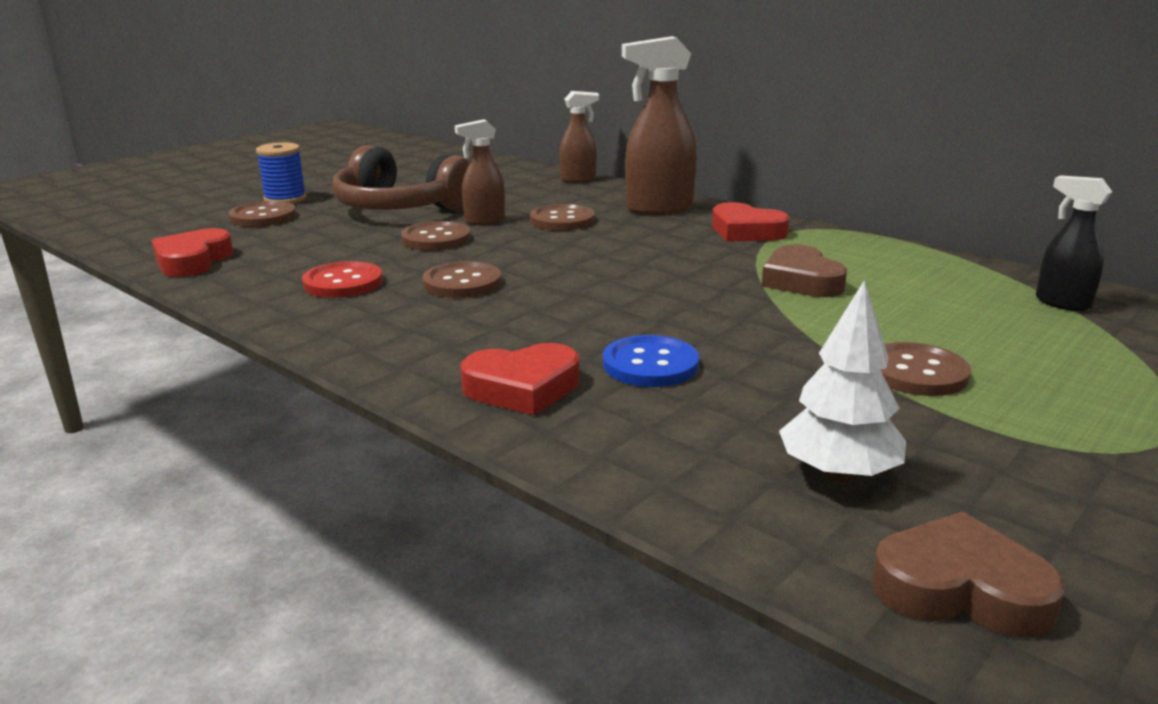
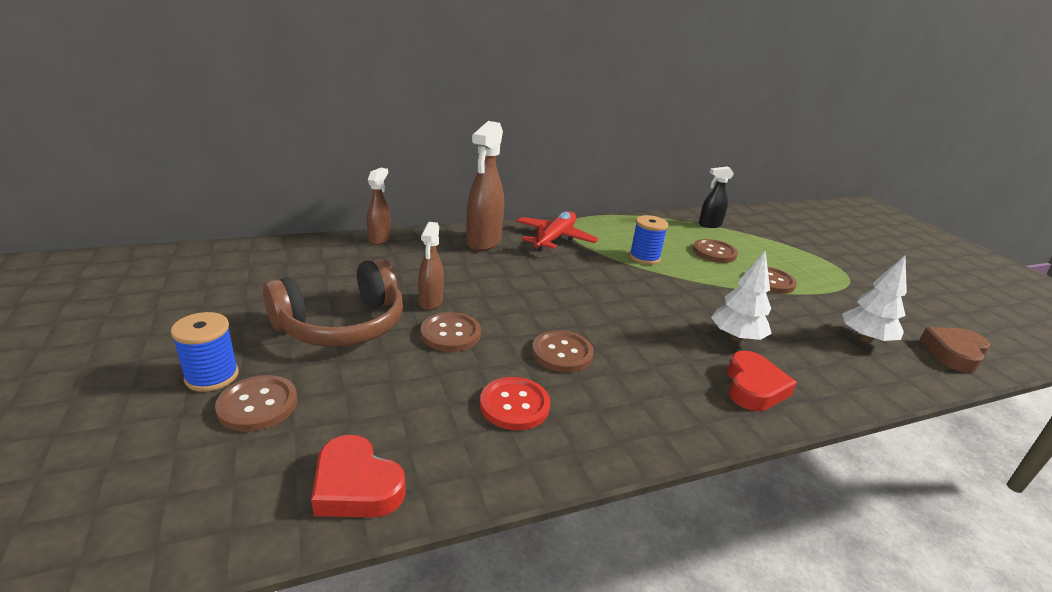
camera: 65 degrees left, 5 degrees up
brown button [530,204,595,231] -> brown button moved to [693,239,738,263]
blue button [603,335,699,387] -> white tree [711,250,772,342]
red heart [712,202,790,242] -> red plane [517,211,598,251]
brown heart [762,244,847,297] -> blue spool [629,215,668,264]

